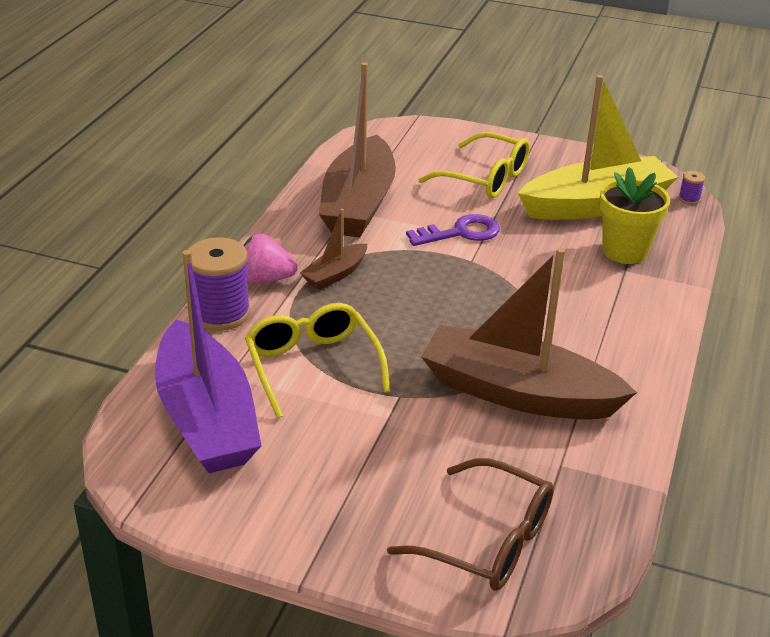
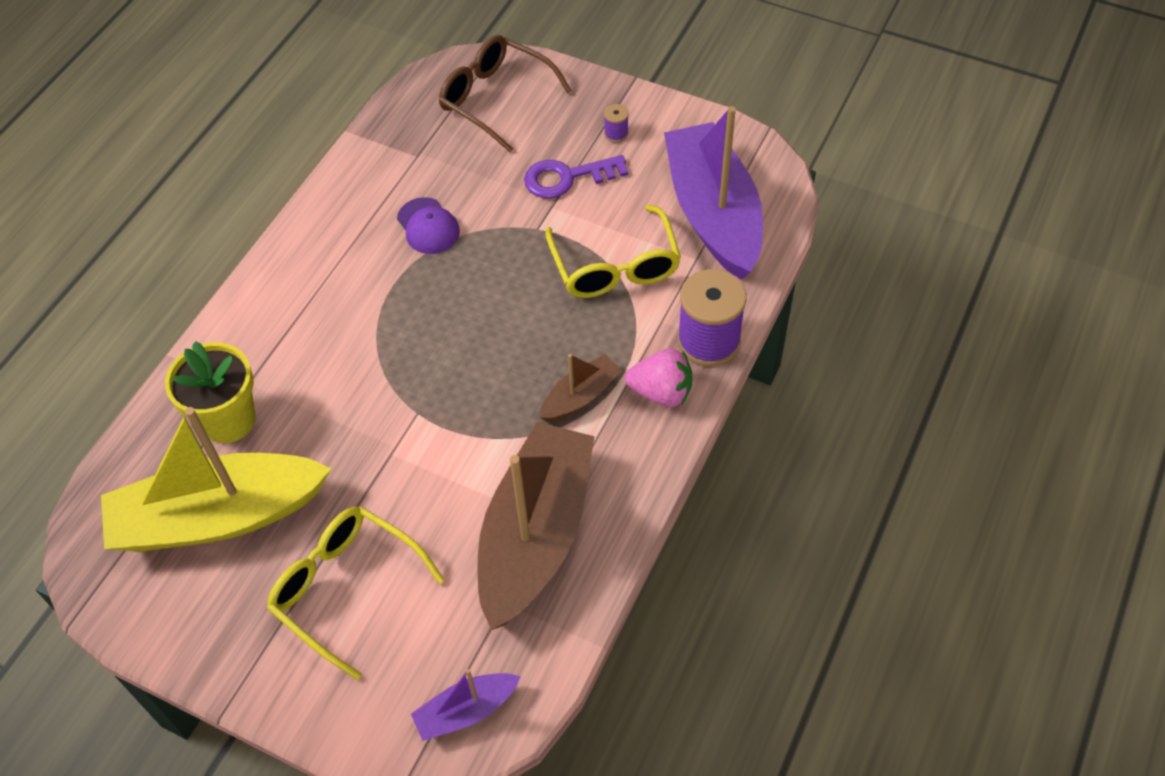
camera: 170 degrees left, 20 degrees up
purple key [406,214,500,246] -> purple key moved to [524,155,628,198]
brown boat [421,247,637,420] -> purple cap [397,197,460,254]
purple spool [679,171,705,205] -> purple spool moved to [604,104,629,143]
none -> purple boat [411,669,521,741]

